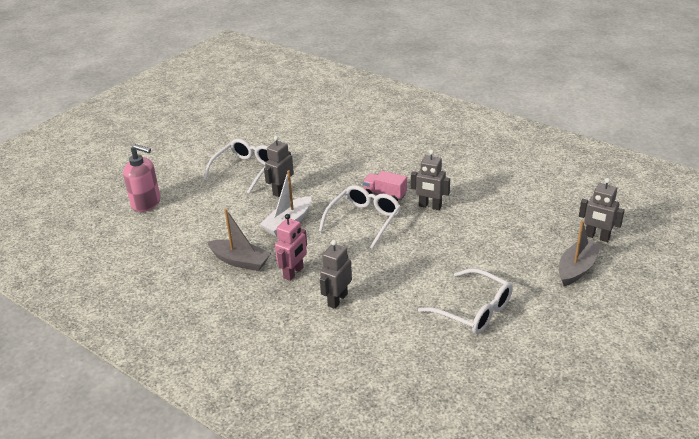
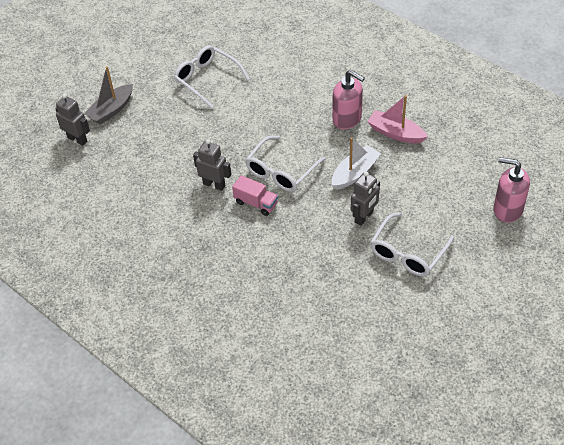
camera: 175 degrees left, 15 degrees up
grey boat [207,209,271,271] -> pink boat [367,95,428,143]
pink robot [275,214,307,281] -> pink soap dispenser [333,70,365,129]
grey robot [320,240,352,309] -> none

